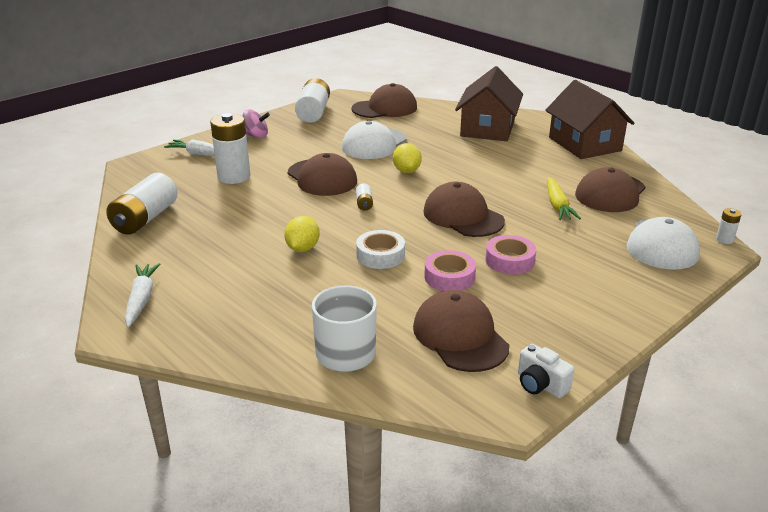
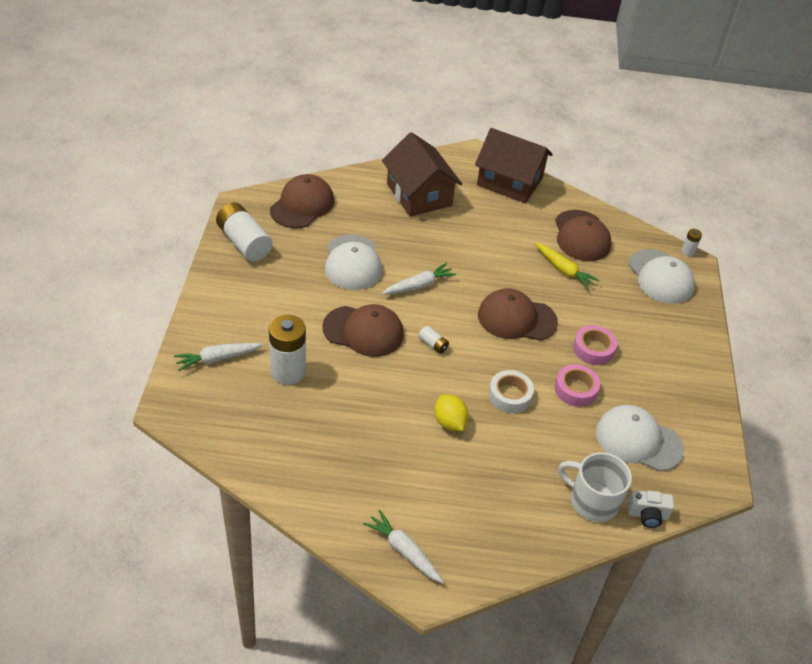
camera: 45 degrees left, 15 degrees up
white battery [106,173,178,235] -> none
pink spinning top [243,109,270,138] -> none
yellow lemon [393,143,422,173] -> white carrot [382,263,456,294]
brown cap [413,290,510,372] -> white cap [596,405,684,471]
white camera [518,344,575,398] -> white camera moved to [627,490,674,528]

